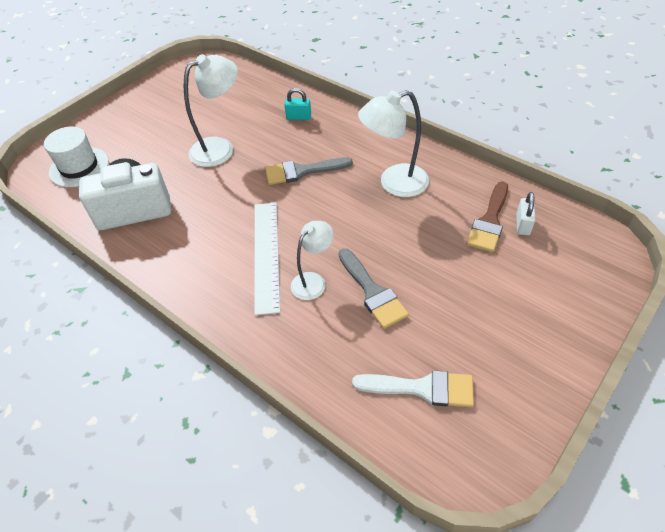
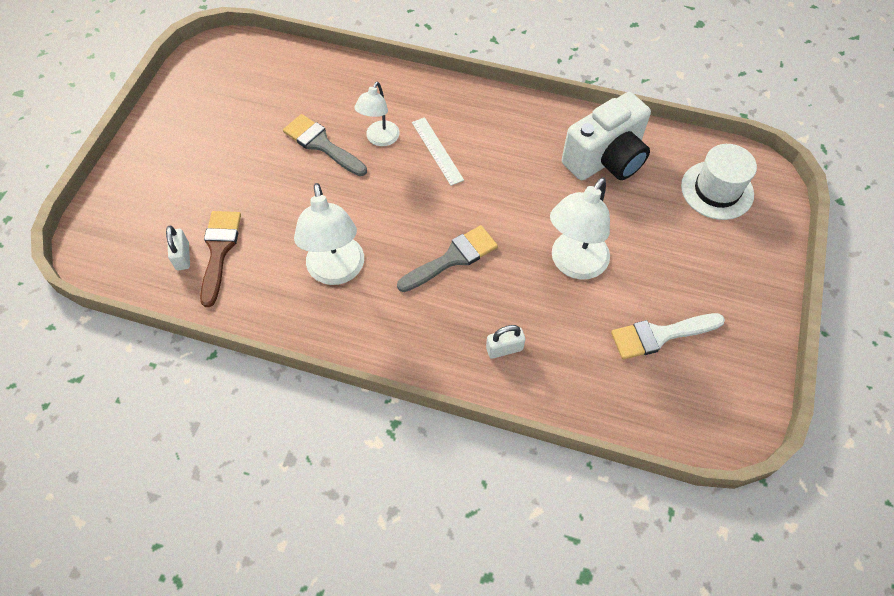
camera: 155 degrees right, 10 degrees up
white ruler [254,202,280,315] -> white ruler [412,117,464,186], size x0.62
turquoise padlock [284,88,311,120] -> white padlock [486,325,525,359]
white brush [352,370,474,407] -> white brush moved to [611,313,725,360]
white lamp [358,90,429,197] -> white lamp turned 120 degrees clockwise [294,183,364,285]

